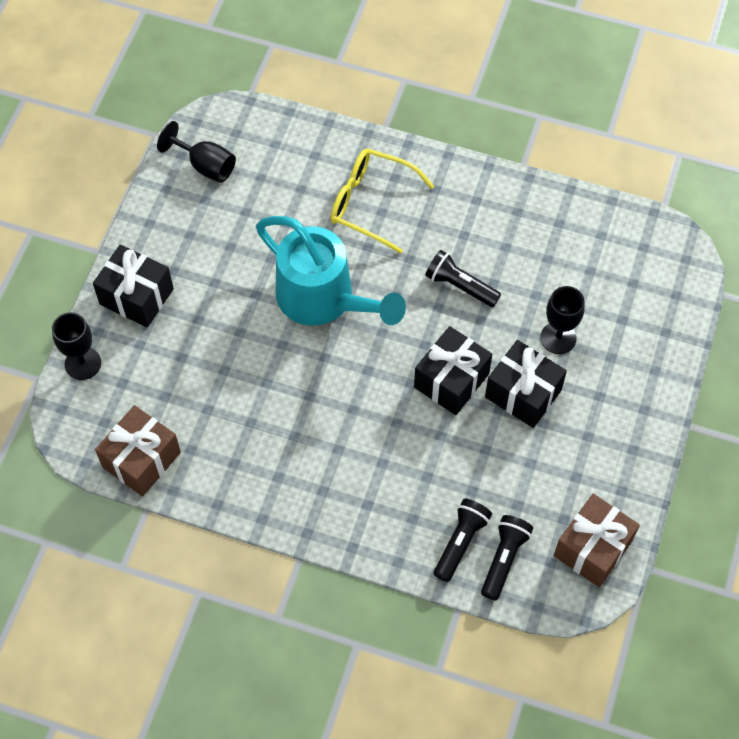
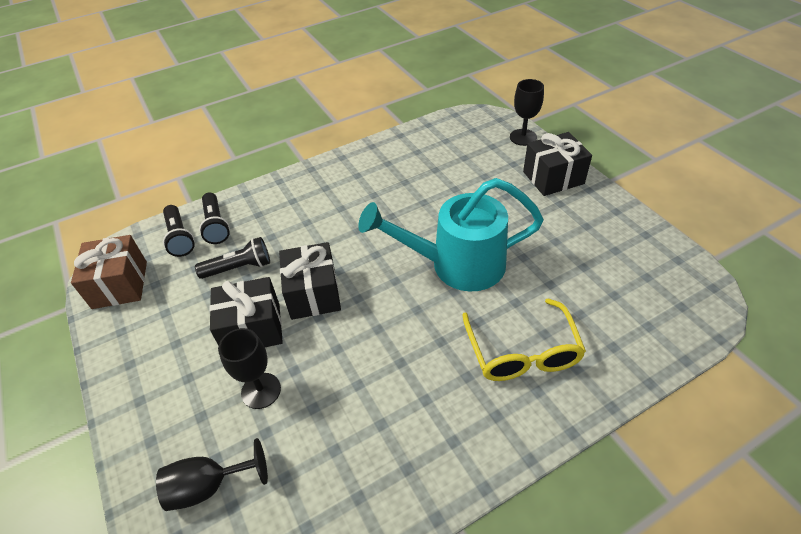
camera: 135 degrees right, 15 degrees down
brown gift [95,405,181,496] -> none
black goblet [157,121,236,183] -> black goblet moved to [156,438,268,511]
yellow glasses [331,149,435,254] -> yellow glasses turned 105 degrees clockwise [462,298,586,381]
black flashlight [425,250,501,307] -> black flashlight moved to [195,237,270,279]

